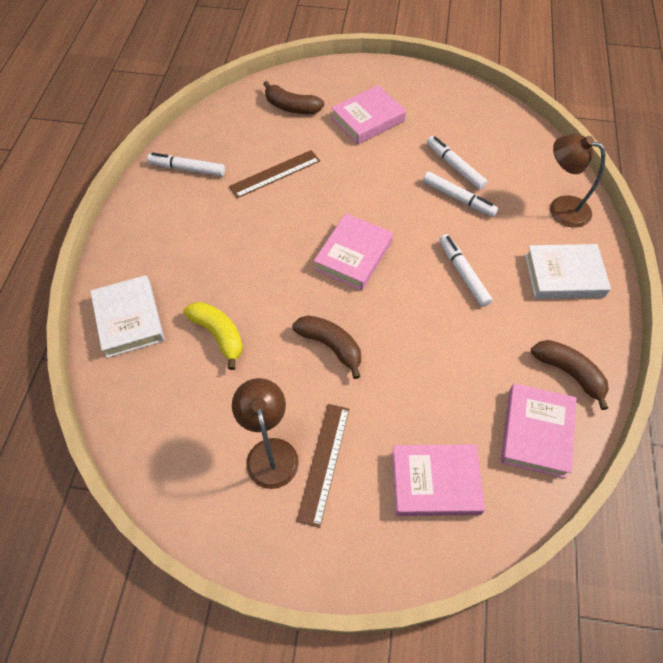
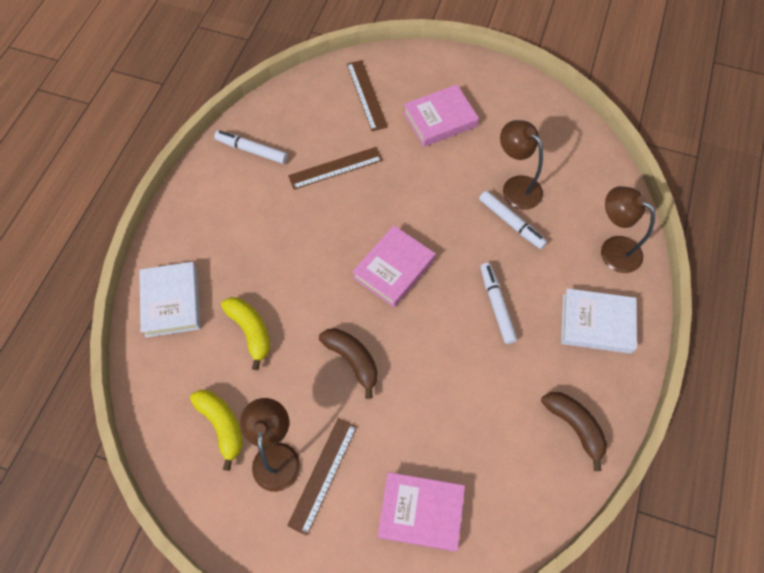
camera: 10 degrees right, 5 degrees up
brown banana [263,81,324,114] -> brown ruler [347,60,388,131]
white marker [427,136,487,190] -> brown lamp [500,120,543,210]
pink book [501,383,576,478] -> none
none -> yellow banana [190,390,243,471]

